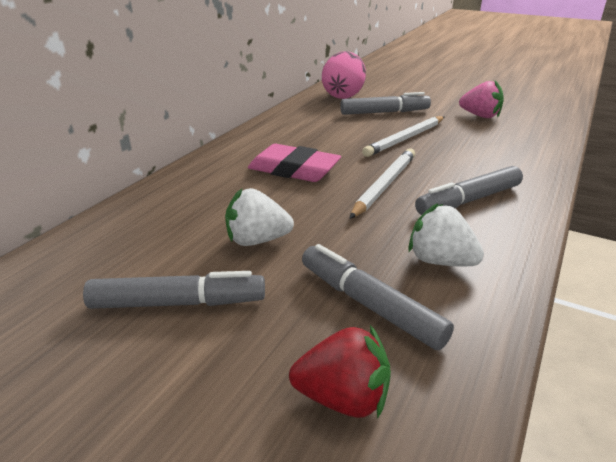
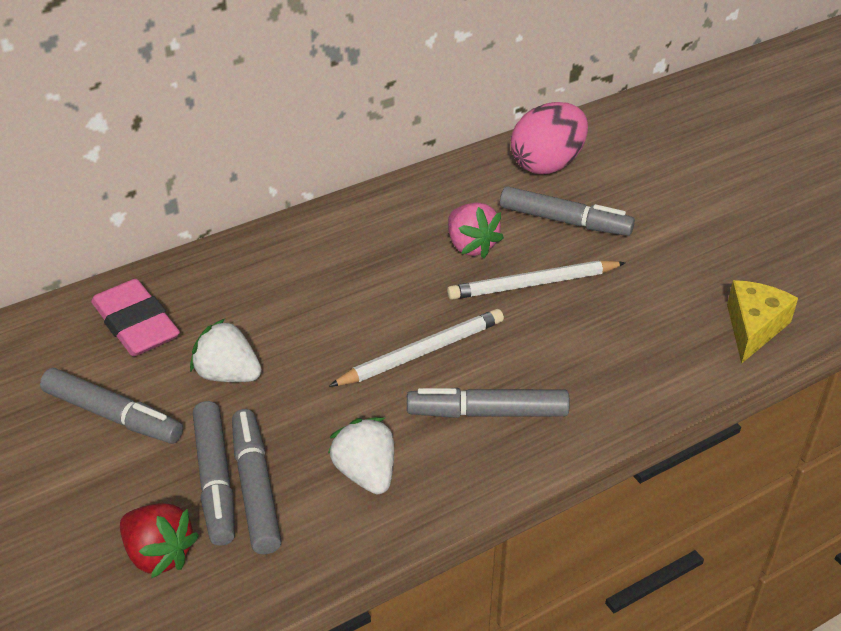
camera: 30 degrees right, 10 degrees up
pink eraser [248,144,341,182] -> pink eraser moved to [91,279,180,356]
pink strawberry [459,80,504,118] -> pink strawberry moved to [448,203,504,258]
none -> grey marker [193,401,235,546]
none -> yellow cheese [727,280,798,364]

